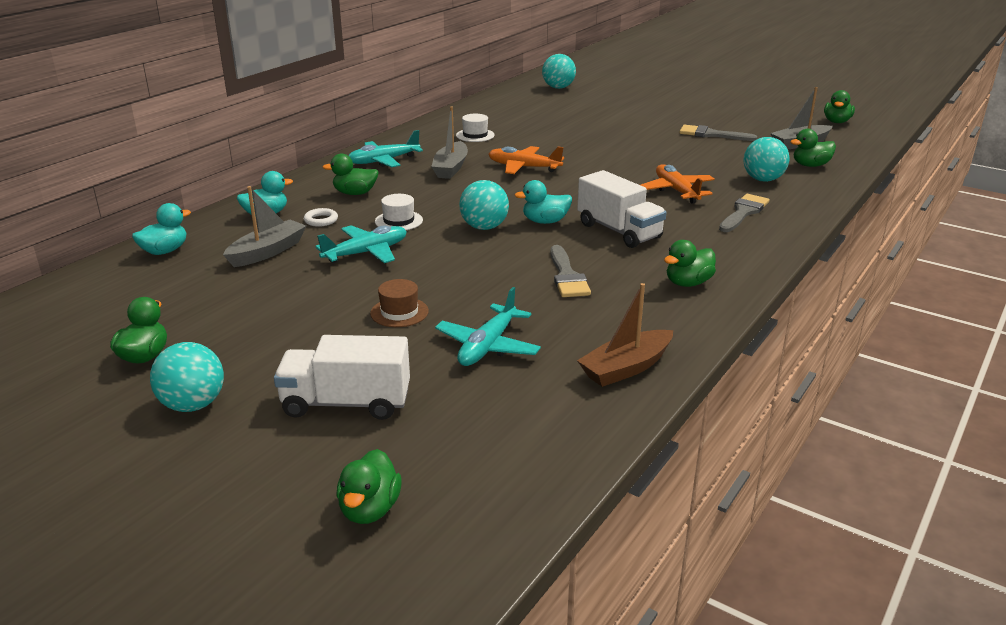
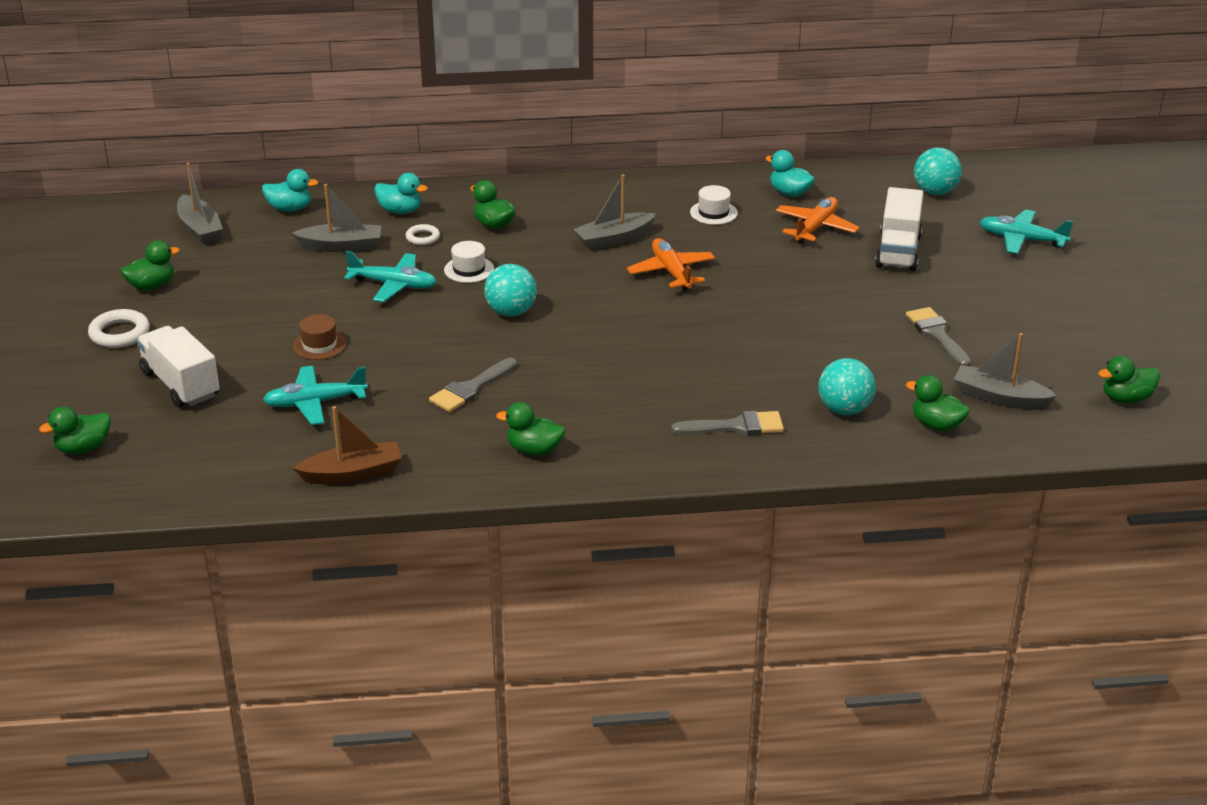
camera: 50 degrees right, 5 degrees up
turquoise ball [150,342,224,412] -> white ring [88,309,150,348]
turquoise plane [349,130,423,167] -> turquoise plane moved to [980,210,1073,254]
turquoise duck [514,180,572,224] -> turquoise duck moved to [765,150,815,197]
white truck [577,170,667,248] -> white truck moved to [875,187,923,271]
brown boat [577,283,673,387] -> brown boat turned 150 degrees clockwise [293,406,402,484]
orange plane [641,164,715,204] -> orange plane moved to [776,197,859,243]
none -> grey boat [177,163,223,244]

